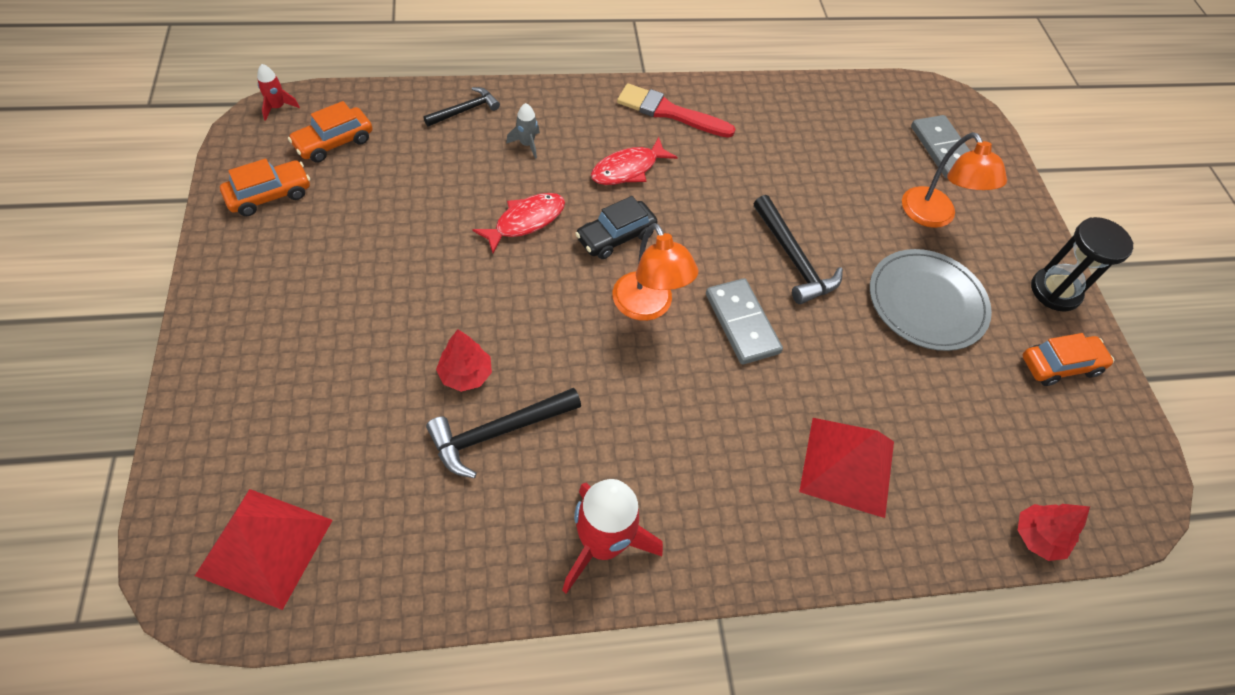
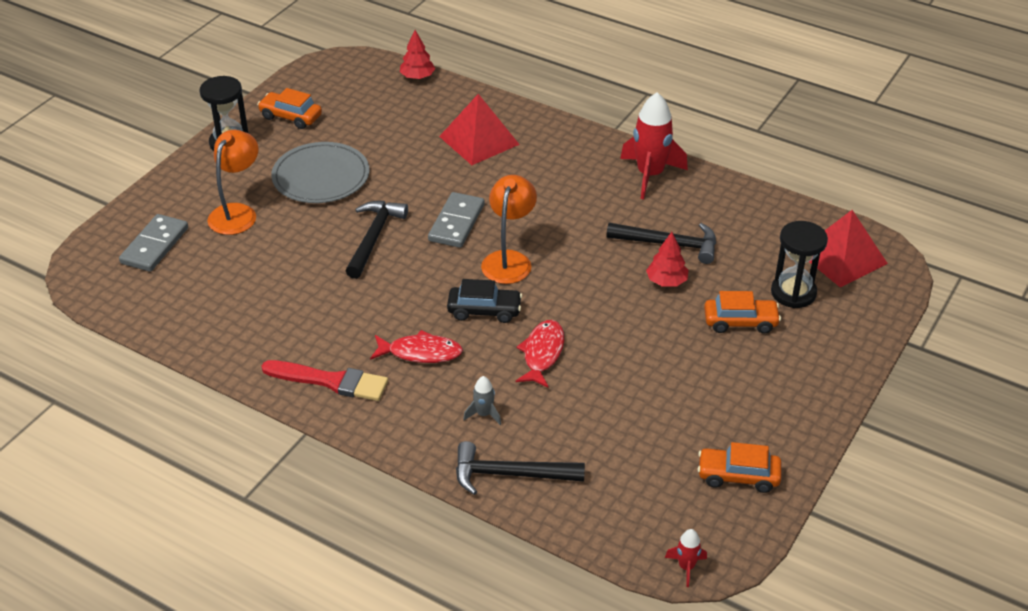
camera: 135 degrees left, 15 degrees down
orange car [288,101,372,163] -> orange car moved to [704,291,781,334]
black hammer [423,87,500,127] -> black hammer [456,441,585,495], size x1.56
red fish [472,193,565,253] -> red fish turned 105 degrees clockwise [516,320,564,388]
red brush [617,83,735,138] -> red brush turned 45 degrees counterclockwise [262,360,388,401]
none -> black hourglass [771,221,828,308]

